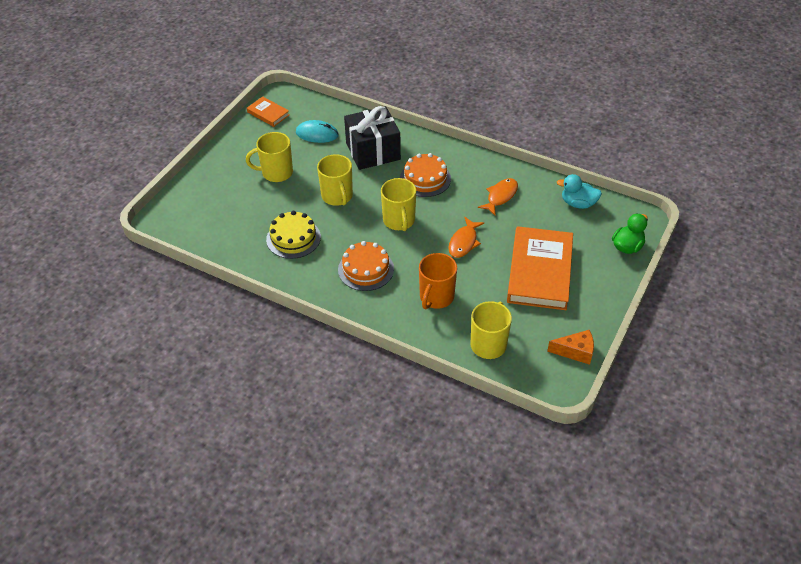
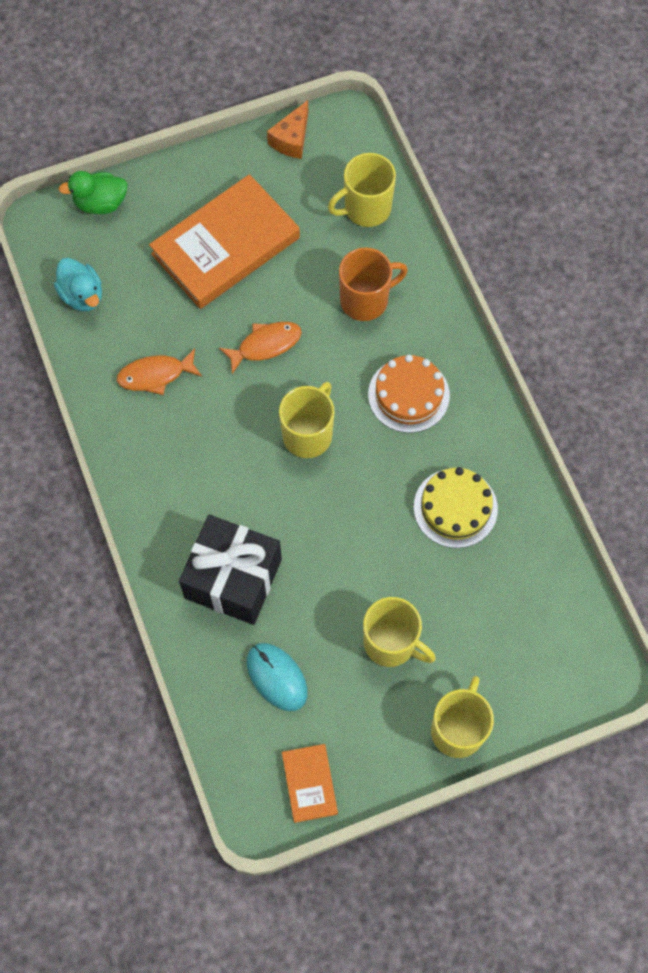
camera: 140 degrees left, 20 degrees up
yellow mug [317,154,353,206] -> yellow mug moved to [431,676,494,758]
orange cake [400,153,451,197] -> none
orange cheese [547,330,594,365] -> orange cheese turned 105 degrees counterclockwise [267,100,308,159]

